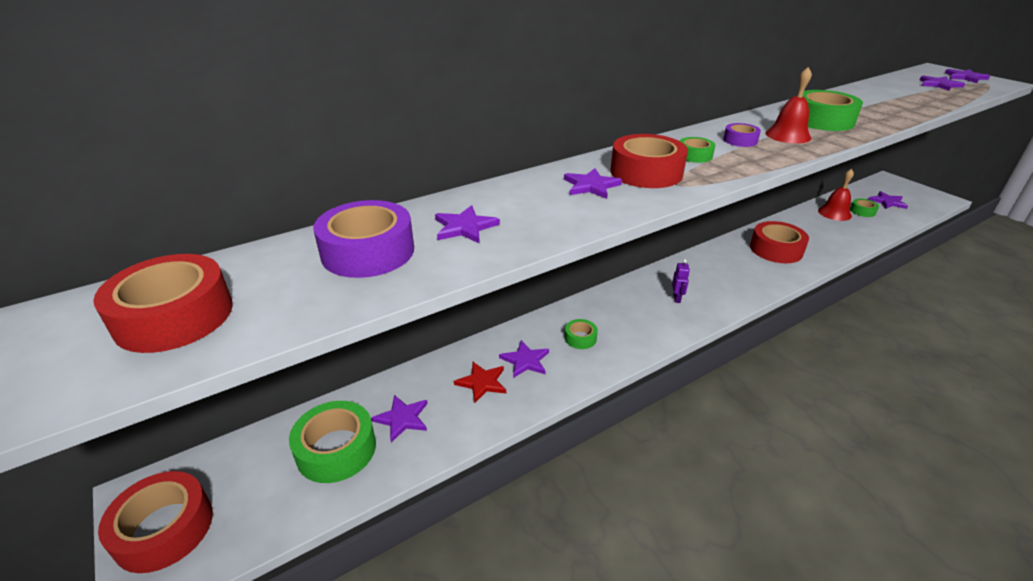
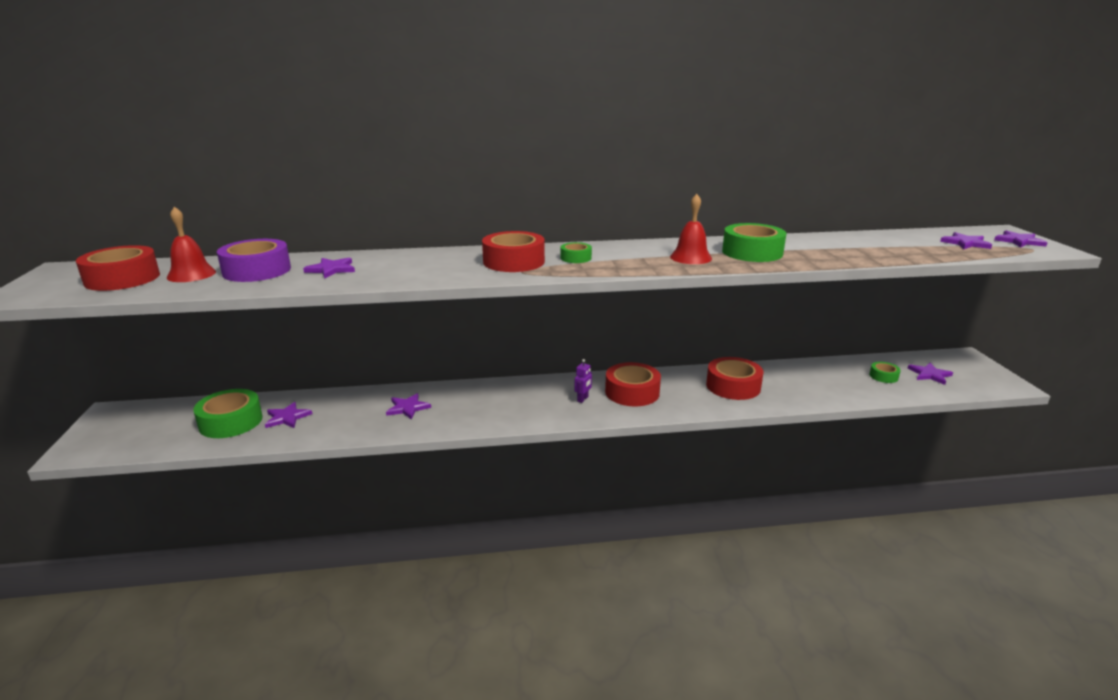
camera: 25 degrees right, 10 degrees down
red tape [98,471,213,573] -> red tape moved to [605,362,661,406]
red star [454,362,506,403] -> none
purple star [564,168,622,199] -> none
green tape [565,319,598,349] -> none
purple tape [723,123,761,147] -> none
red bell [818,169,854,221] -> red bell moved to [167,207,216,282]

